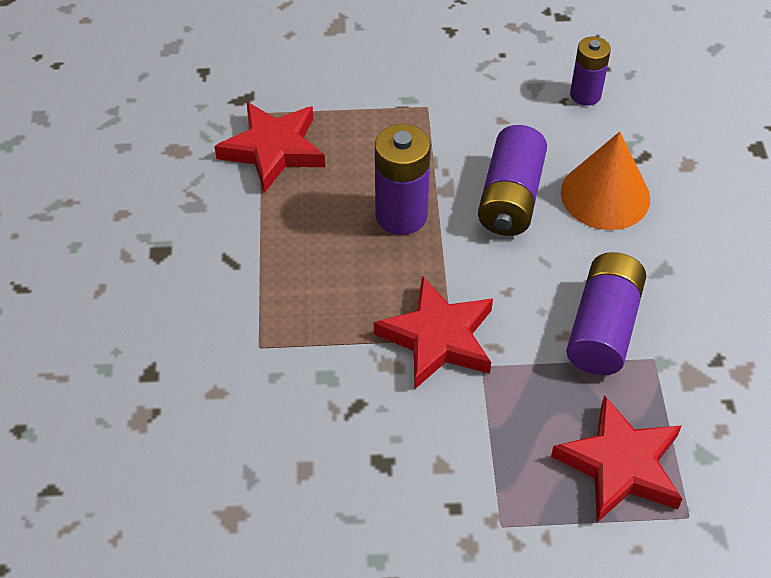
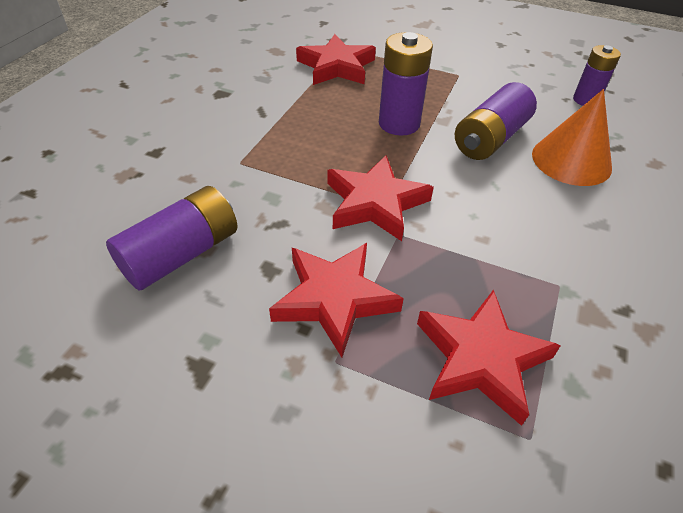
camera: 25 degrees right, 5 degrees down
purple battery [566,252,646,375] -> purple battery moved to [106,186,238,290]
none -> red star [269,243,404,357]

